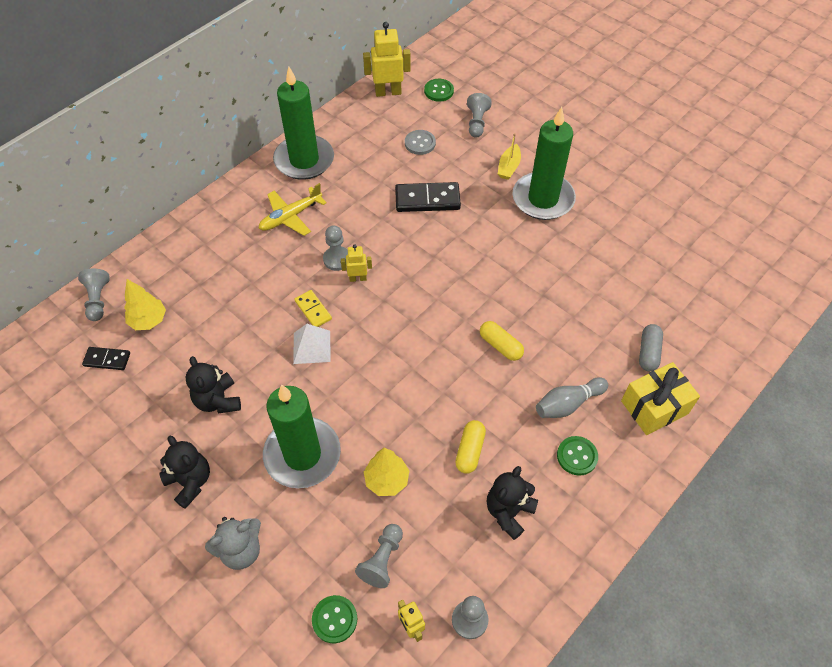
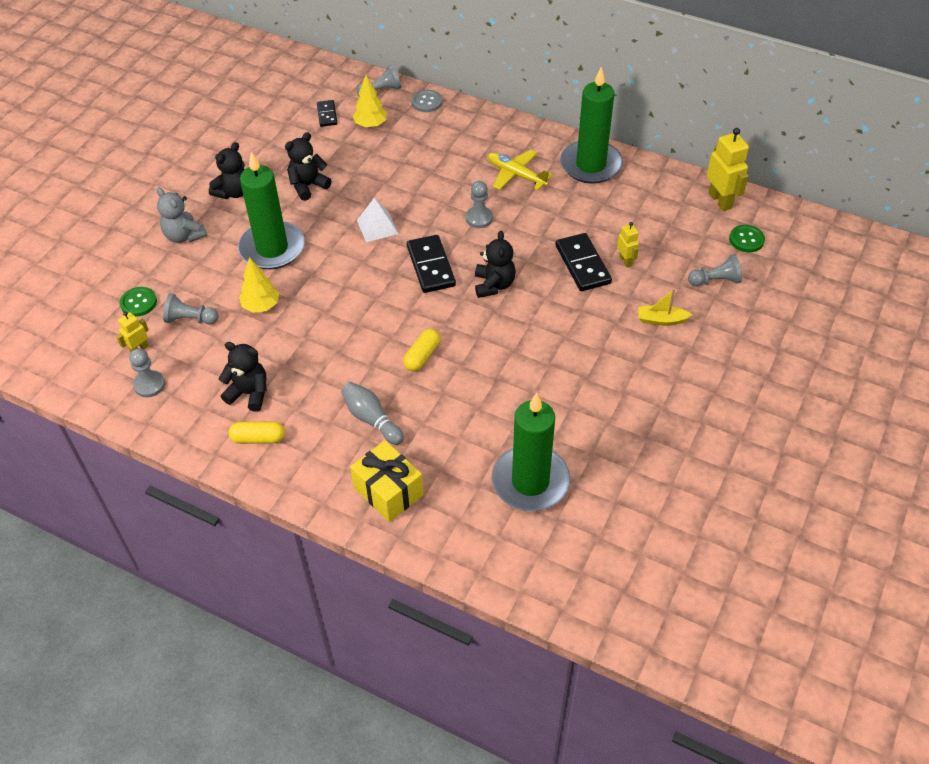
camera: 75 degrees right, 5 degrees down
yellow domino [294,290,332,327] -> none
yellow robot [341,244,372,282] -> yellow robot moved to [617,222,639,267]
grey button [405,130,436,155] -> grey button moved to [412,90,442,112]
yellow capsule [455,420,486,474] -> yellow capsule moved to [229,422,285,444]
green candle [512,107,576,220] -> green candle moved to [492,393,570,511]
green button [557,436,598,476] -> none
grey capsule [639,324,663,371] -> none
none -> black domino [407,235,456,293]
none -> black teddy bear [475,231,516,298]

